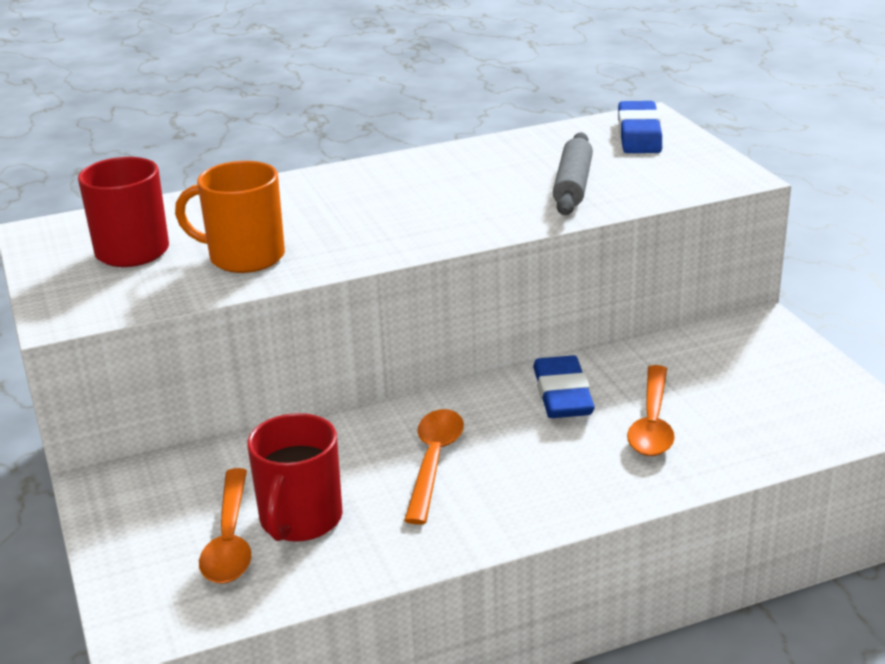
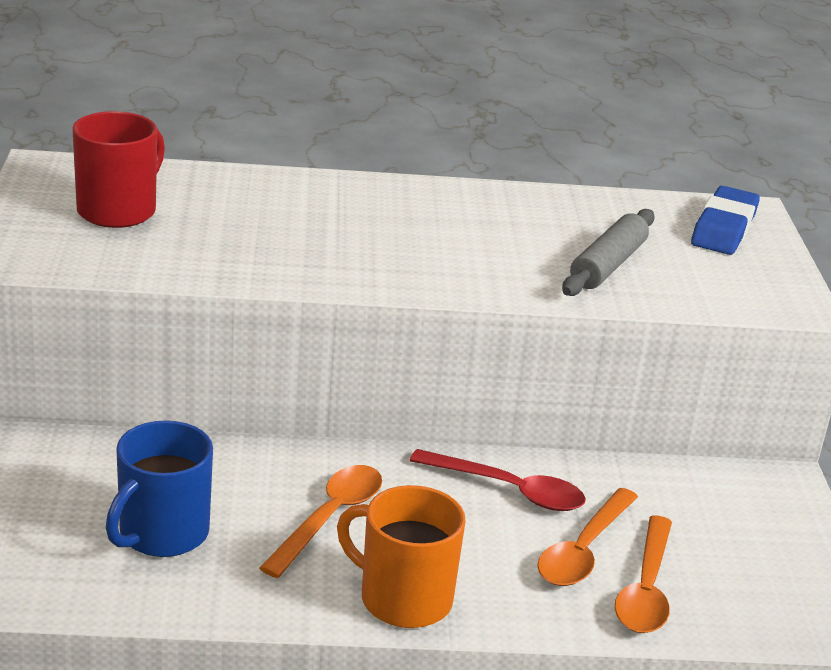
camera: 15 degrees right, 0 degrees up
orange mug [175,161,285,273] -> orange mug moved to [337,485,466,628]
orange spoon [199,468,251,583] -> orange spoon moved to [615,516,672,633]
red mug [247,413,343,542] -> blue mug [106,420,213,557]
blue eraser [533,355,595,418] -> red spoon [410,449,586,511]

